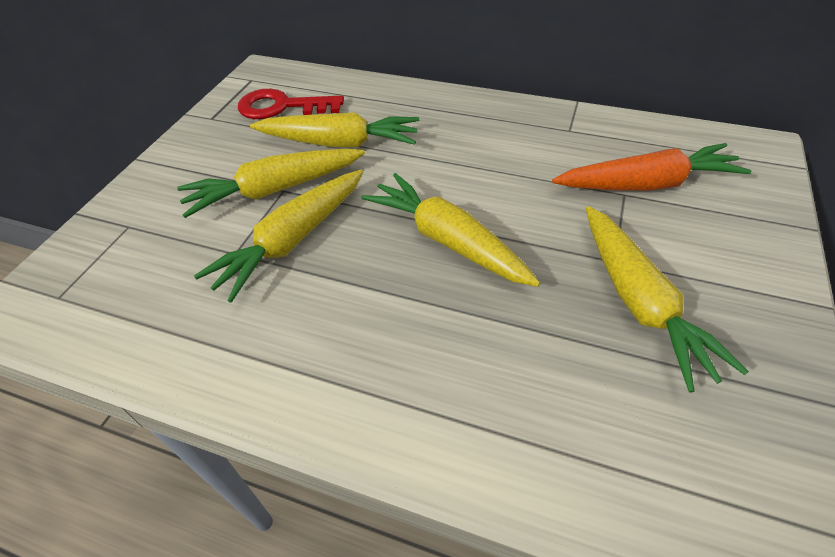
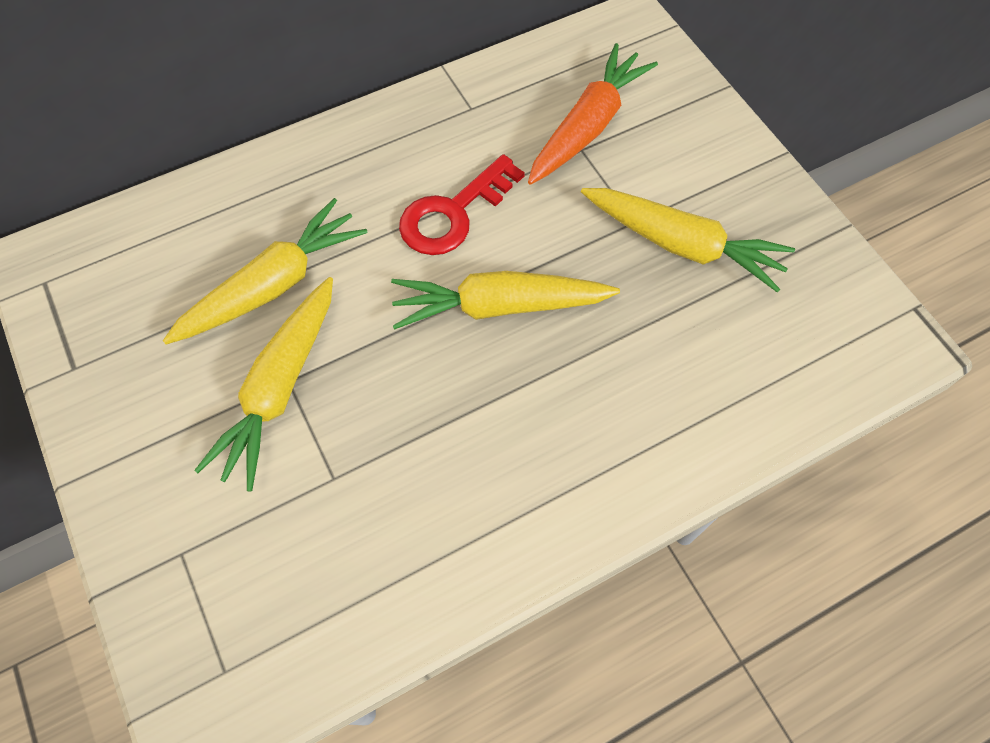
camera: 50 degrees left, 15 degrees up
yellow carrot [194,170,363,303] -> none
red key [238,89,344,119] -> red key moved to [399,154,525,255]

